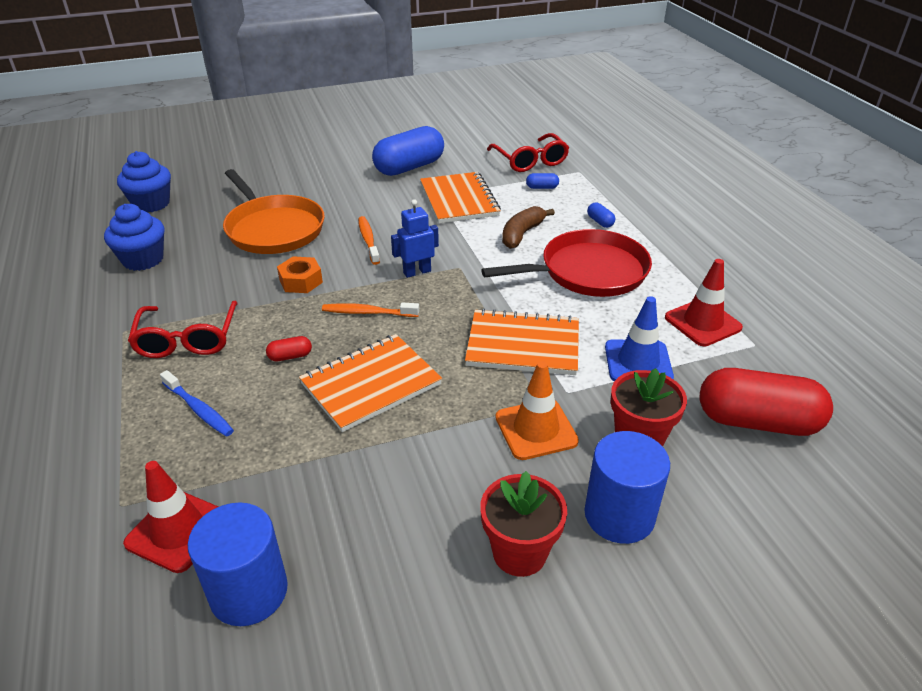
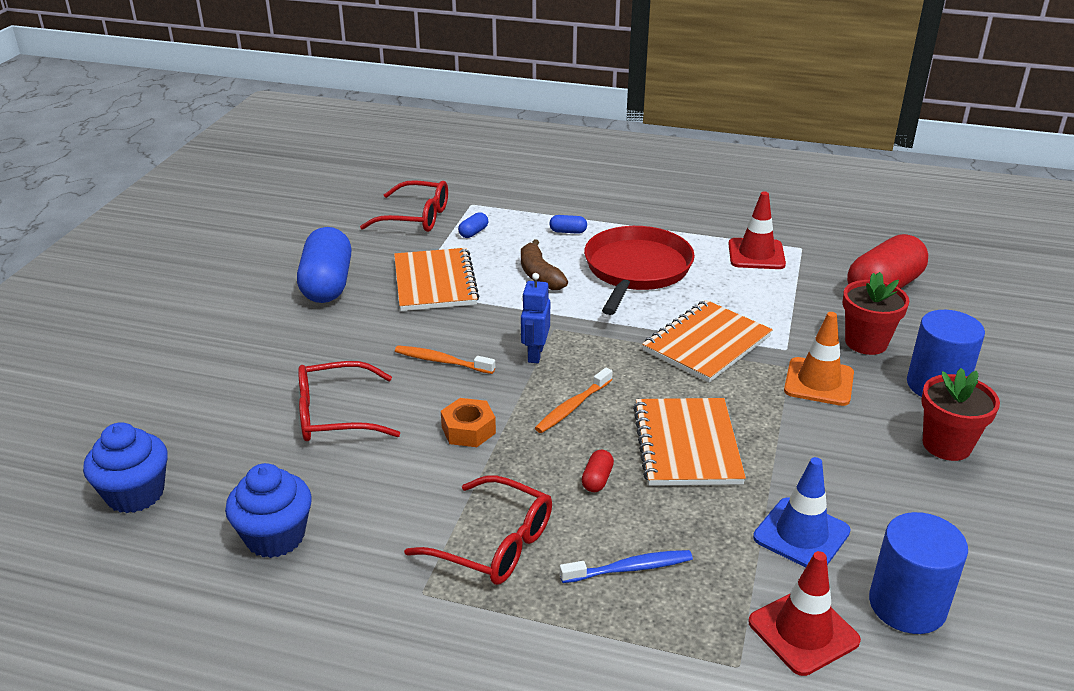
camera: 55 degrees left, 5 degrees down
orange pan [223,169,325,254] -> red glasses [298,361,400,441]
orange notebook [420,172,501,223] -> orange notebook turned 60 degrees clockwise [394,248,479,311]
blue traffic cone [605,296,674,381] -> blue traffic cone moved to [753,457,850,568]

